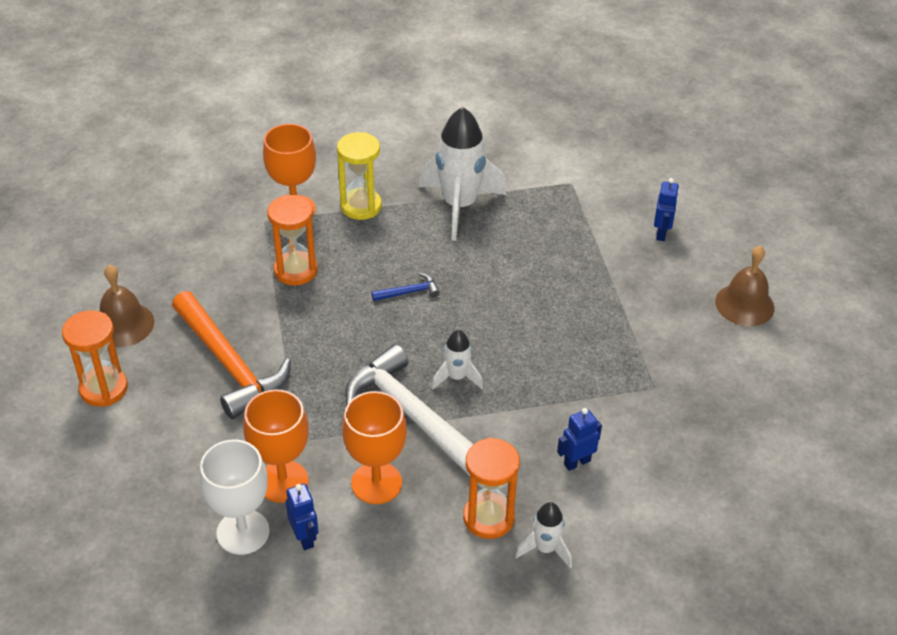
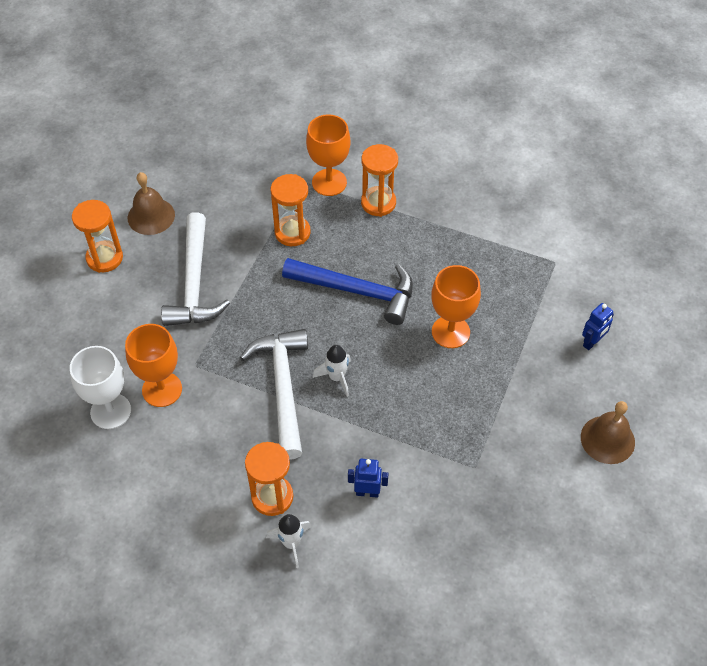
camera: 35 degrees right, 10 degrees up
orange hammer [172,291,291,419] -> white hammer [161,212,230,326]
blue robot [286,484,318,550] -> none
yellow hourglass [337,132,382,220] -> orange hourglass [361,144,398,217]
orange goblet [342,391,407,504] -> orange goblet moved to [431,265,481,348]
blue hammer [372,273,440,301] -> blue hammer [282,258,413,325], size x2.37
white rocket [419,107,506,241] -> none

